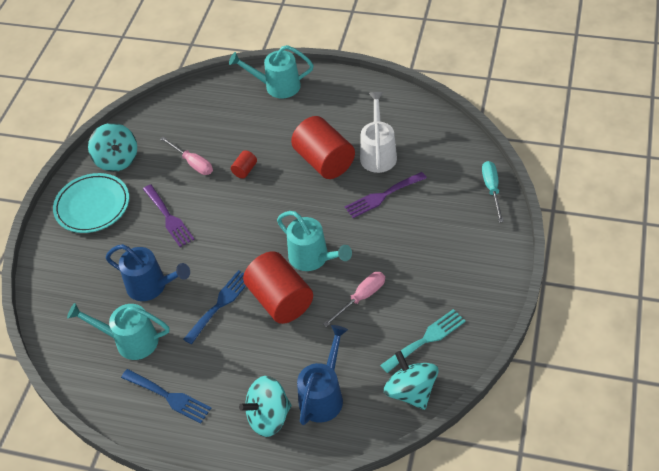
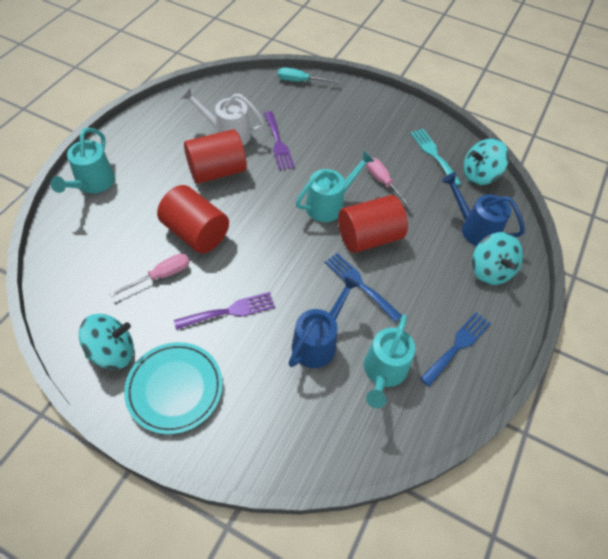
camera: 85 degrees left, 5 degrees up
red cylinder [231,150,257,179] -> red cylinder [157,185,229,253], size x2.31

